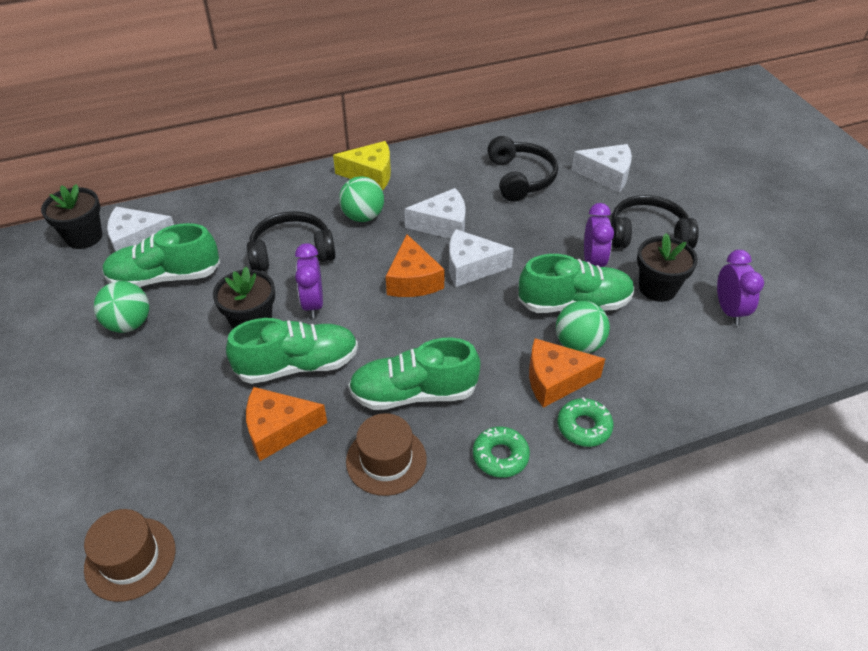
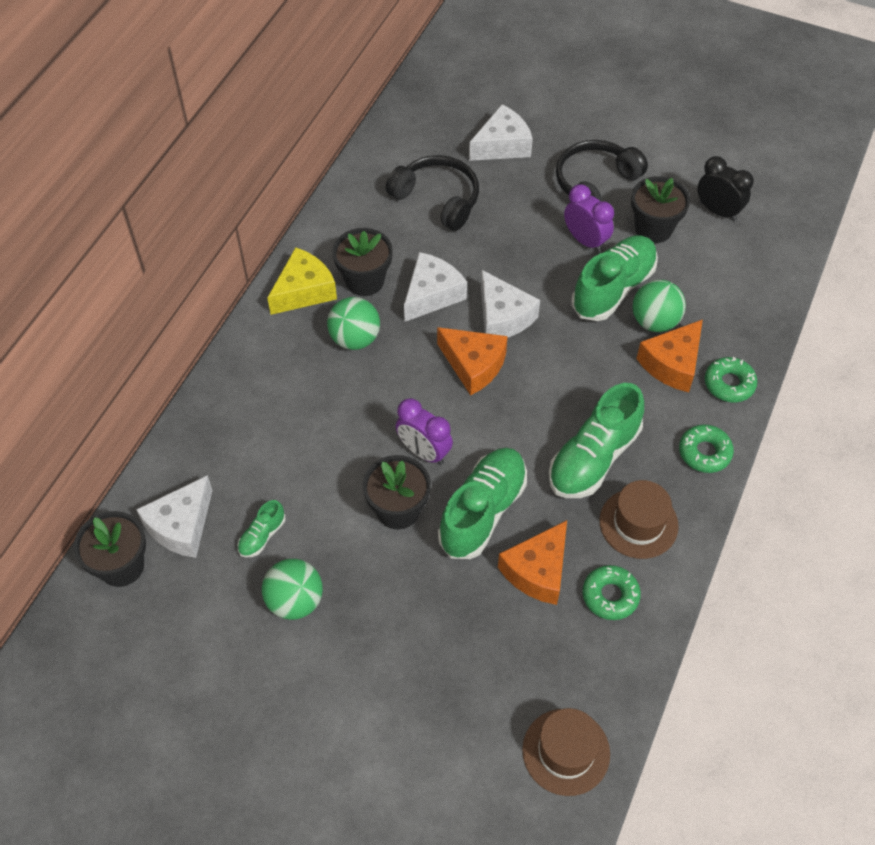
camera: 45 degrees left, 10 degrees up
green shoe [102,223,220,287] -> green shoe [238,500,286,558], size x0.47
black headphones [247,211,336,271] -> none
white cheese [449,229,514,287] -> white cheese turned 75 degrees counterclockwise [481,270,540,337]
purple clock [717,250,764,325] -> black clock [697,156,754,221]
none -> black flower pot [333,228,393,296]
none -> green donut [583,565,641,620]

